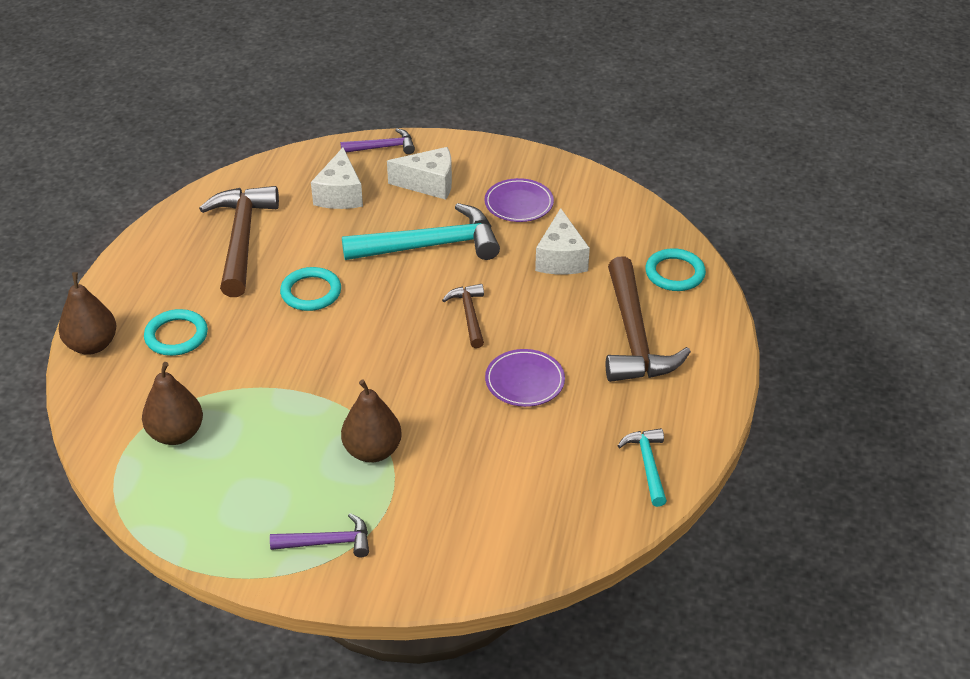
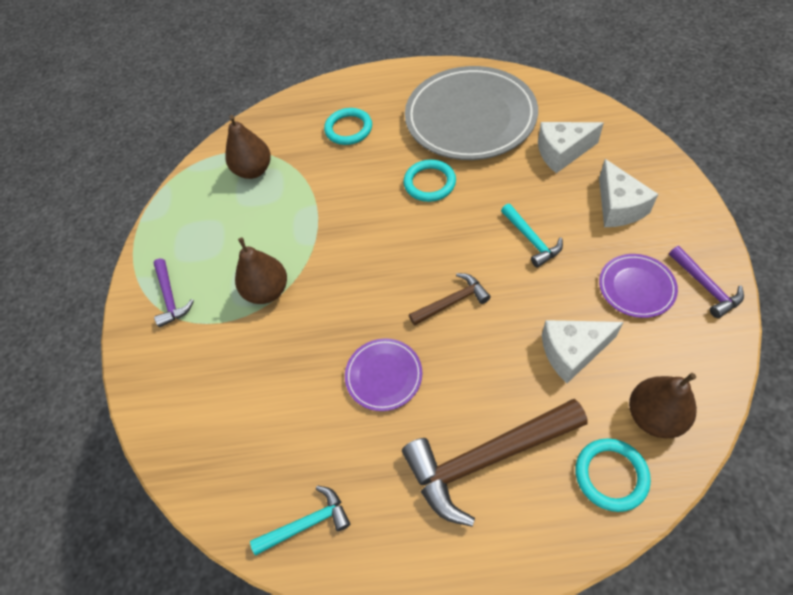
camera: 80 degrees right, 15 degrees up
brown pear [58,272,117,355] -> brown pear moved to [629,373,697,438]
brown hammer [199,186,279,297] -> grey plate [405,66,538,160]
purple hammer [340,128,415,154] -> purple hammer moved to [669,246,744,318]
turquoise hammer [342,203,500,260] -> turquoise hammer [501,204,563,268], size x0.52

